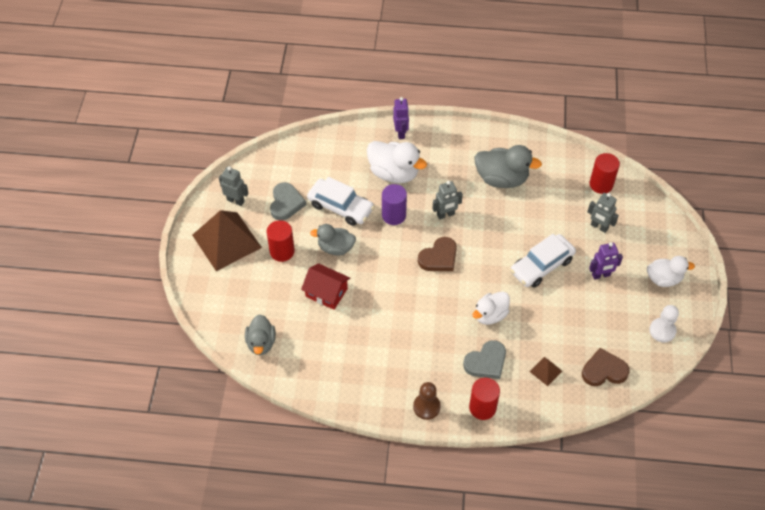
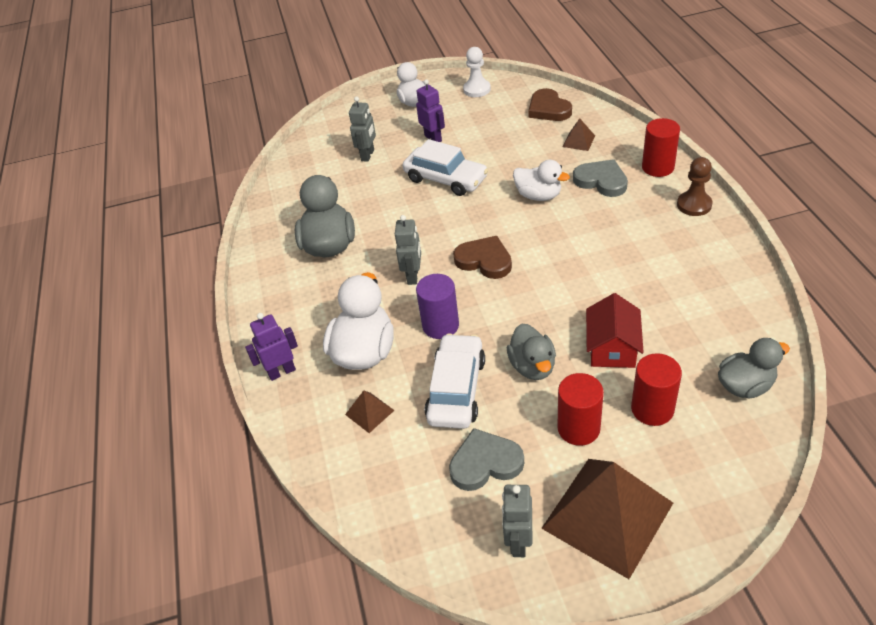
camera: 105 degrees left, 10 degrees down
grey robot [432,181,463,220] -> grey robot turned 45 degrees clockwise [395,215,421,285]
red cylinder [590,153,620,194] -> red cylinder moved to [631,353,682,426]
none -> brown pyramid [345,391,394,433]

